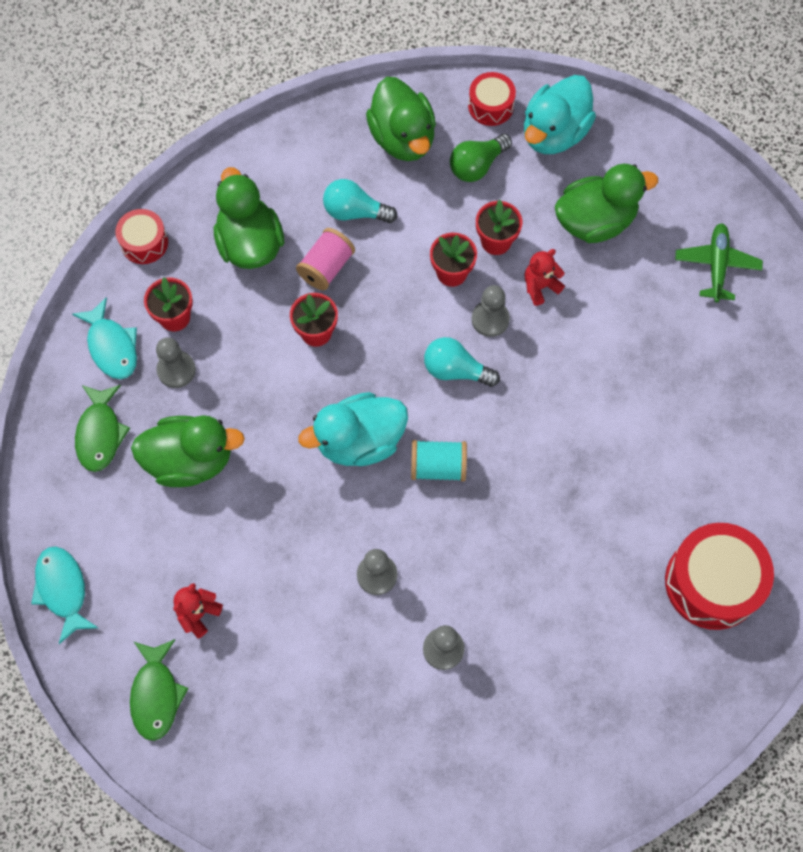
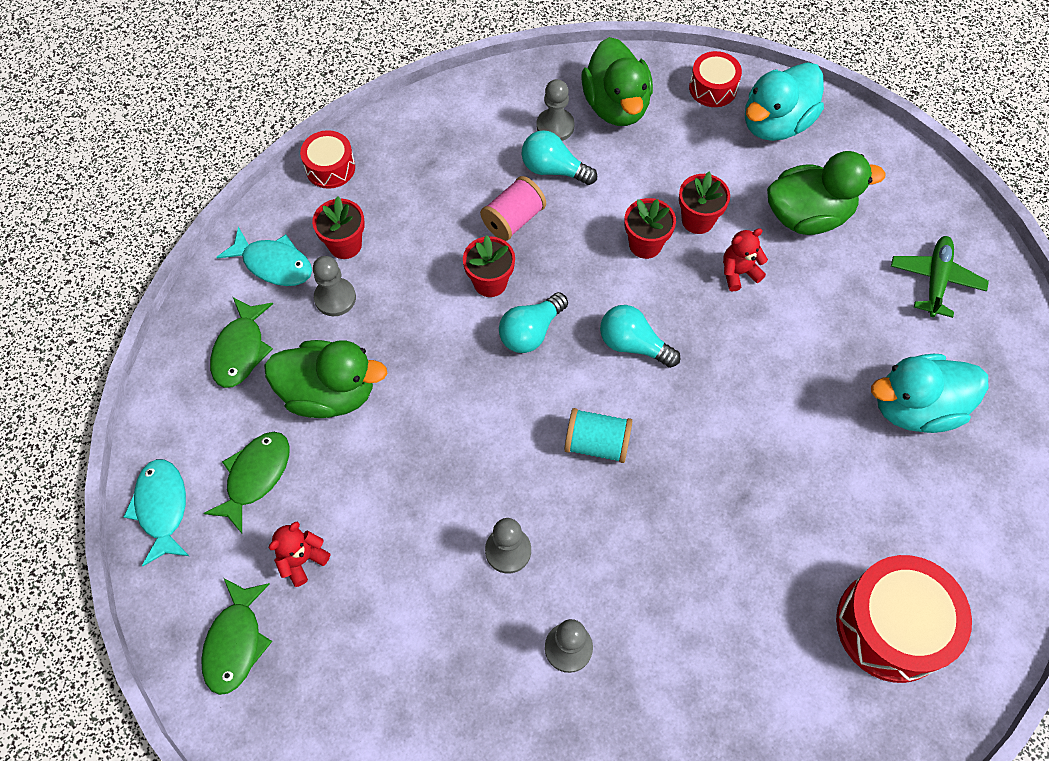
camera: 10 degrees right, 5 degrees down
turquoise fish [72,297,137,379] -> turquoise fish turned 45 degrees counterclockwise [217,227,312,286]
green duck [214,167,284,269] -> none
turquoise duck [299,392,408,466] -> turquoise duck moved to [871,354,988,433]
green light bulb [450,134,512,182] -> none
grey pawn [472,285,510,337] -> grey pawn moved to [536,79,575,141]
none -> green fish [203,432,290,533]
none -> turquoise light bulb [499,292,568,353]

